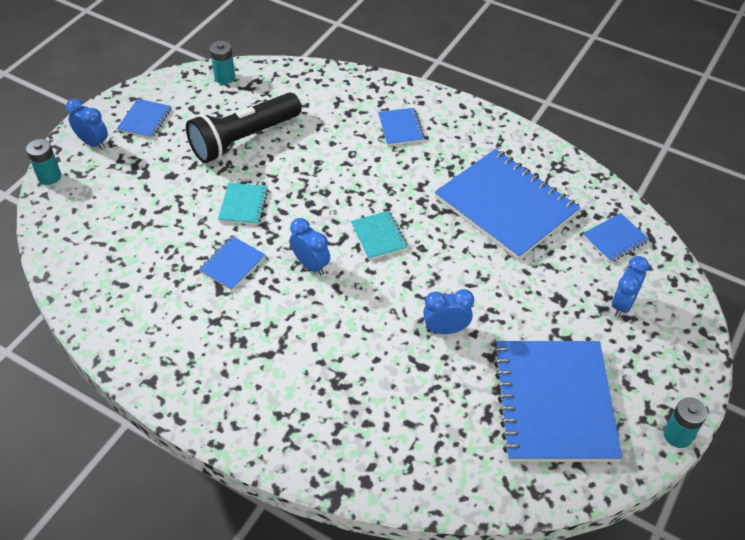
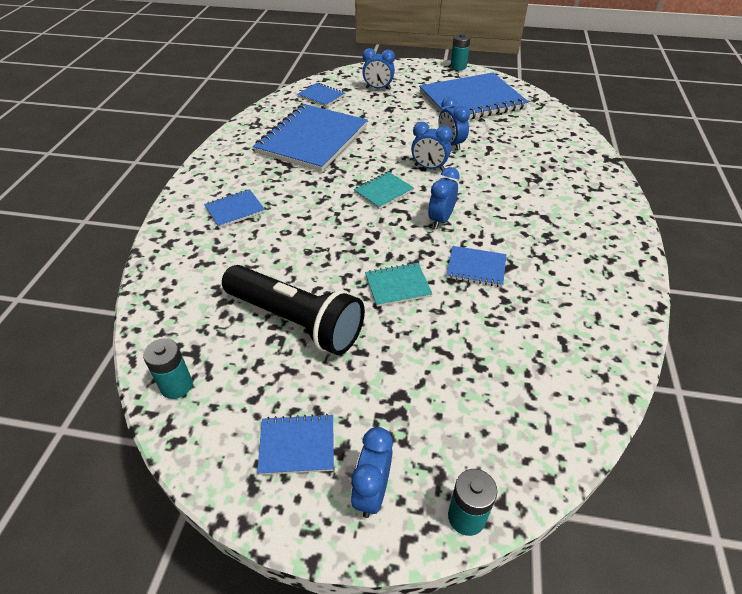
camera: 110 degrees left, 5 degrees down
none -> blue clock [411,122,453,171]

